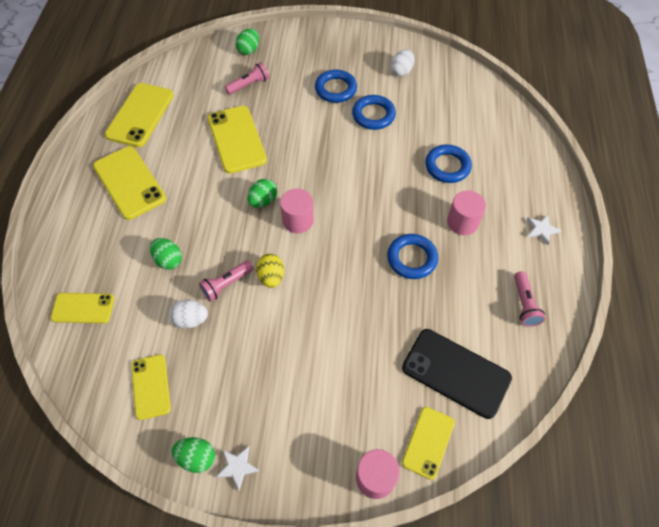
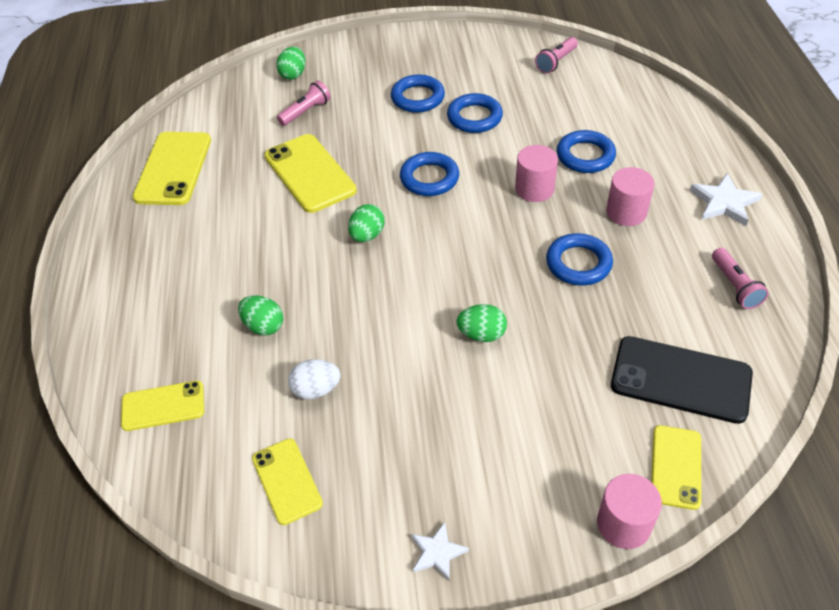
camera: 10 degrees left, 10 degrees down
yellow phone [93,146,166,220] -> none
green egg [172,437,215,473] -> green egg moved to [456,304,507,342]
pink flashlight [199,260,254,302] -> pink flashlight moved to [535,37,578,74]
yellow egg [256,254,284,288] -> none
pink cylinder [280,189,314,233] -> pink cylinder moved to [515,145,558,202]
white egg [390,50,415,76] -> none
white star [527,215,562,245] -> white star [690,173,762,226], size x1.56
none -> blue ring [400,152,459,196]

